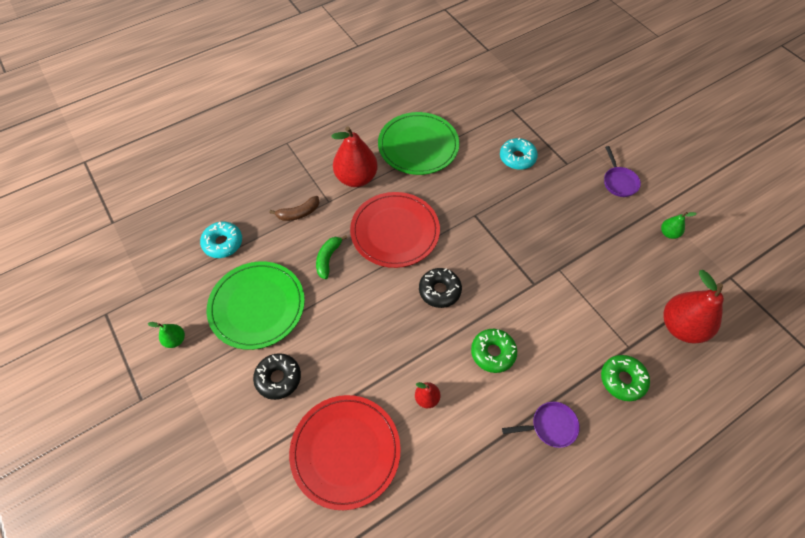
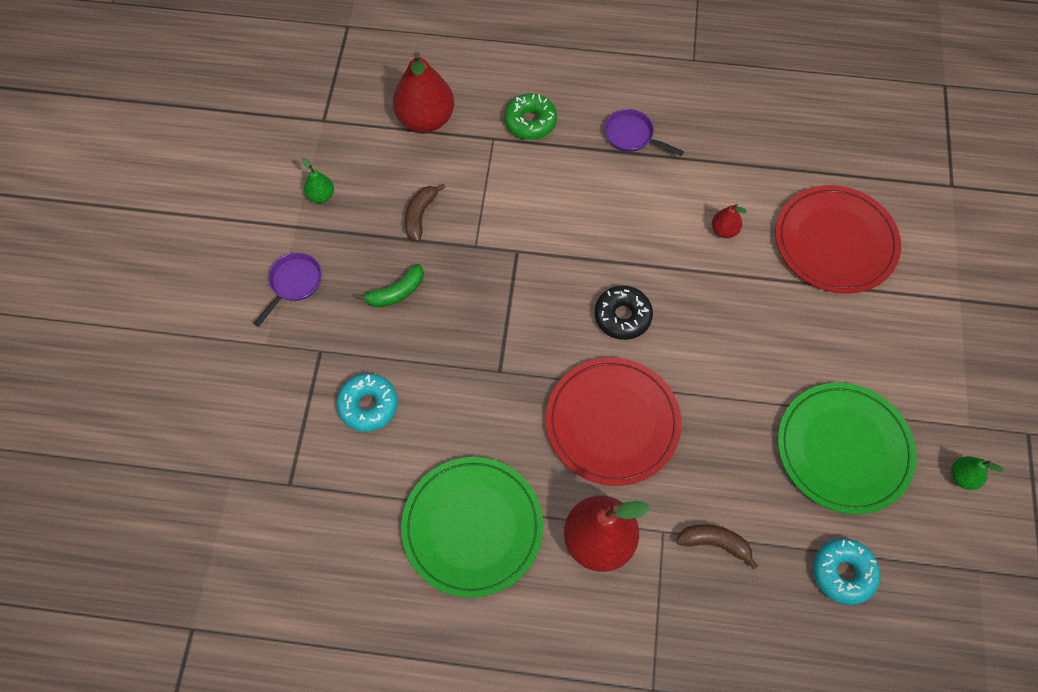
camera: 140 degrees left, 5 degrees up
black donut [253,353,301,400] -> none
green banana [316,235,347,279] -> green banana moved to [355,264,424,307]
green donut [471,329,517,373] -> none
none -> brown banana [405,183,446,242]

